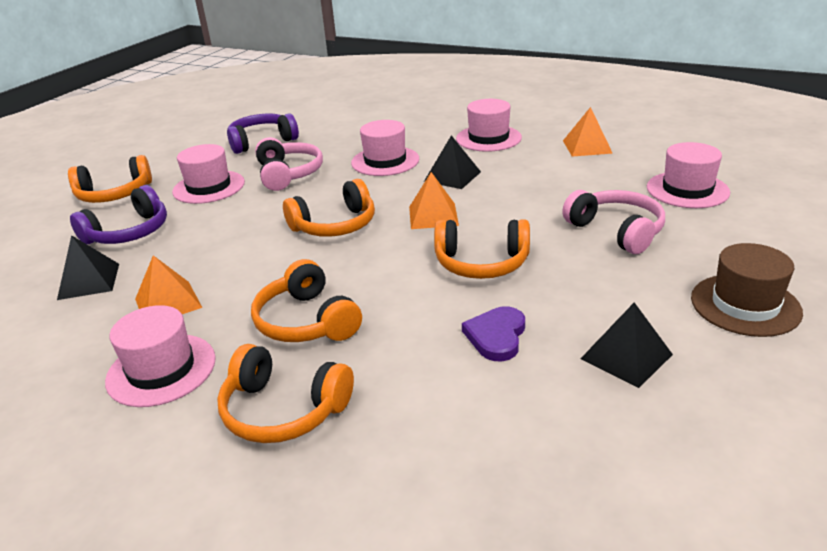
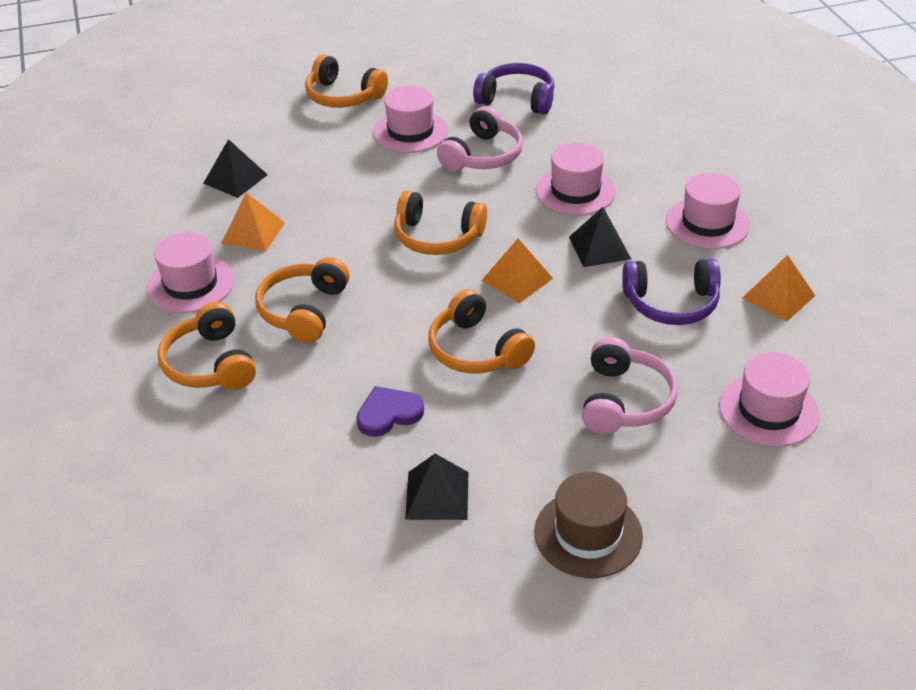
camera: 45 degrees right, 10 degrees up
purple headphones [70,185,167,244] -> purple headphones moved to [622,259,721,325]

